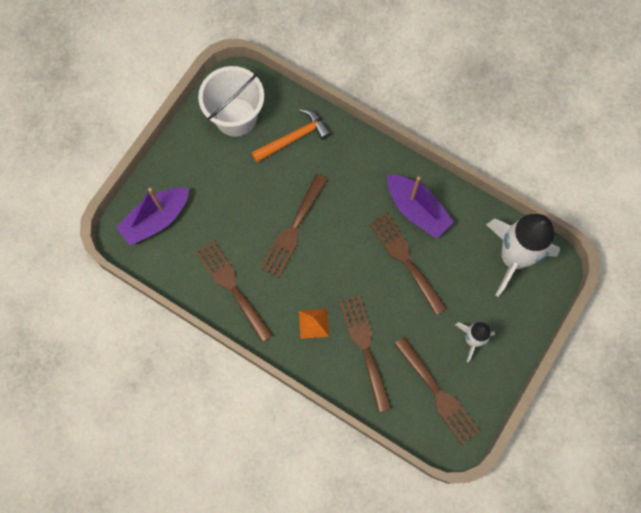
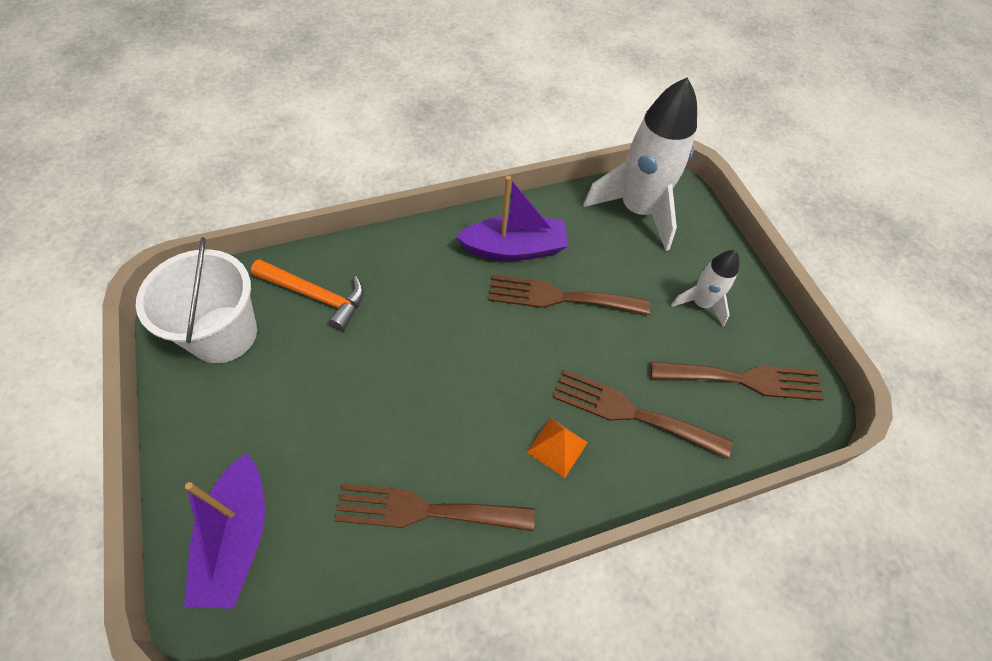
camera: 55 degrees left, 15 degrees down
orange hammer [251,109,331,163] -> orange hammer turned 105 degrees clockwise [251,259,364,331]
brown fork [260,174,328,278] -> none

